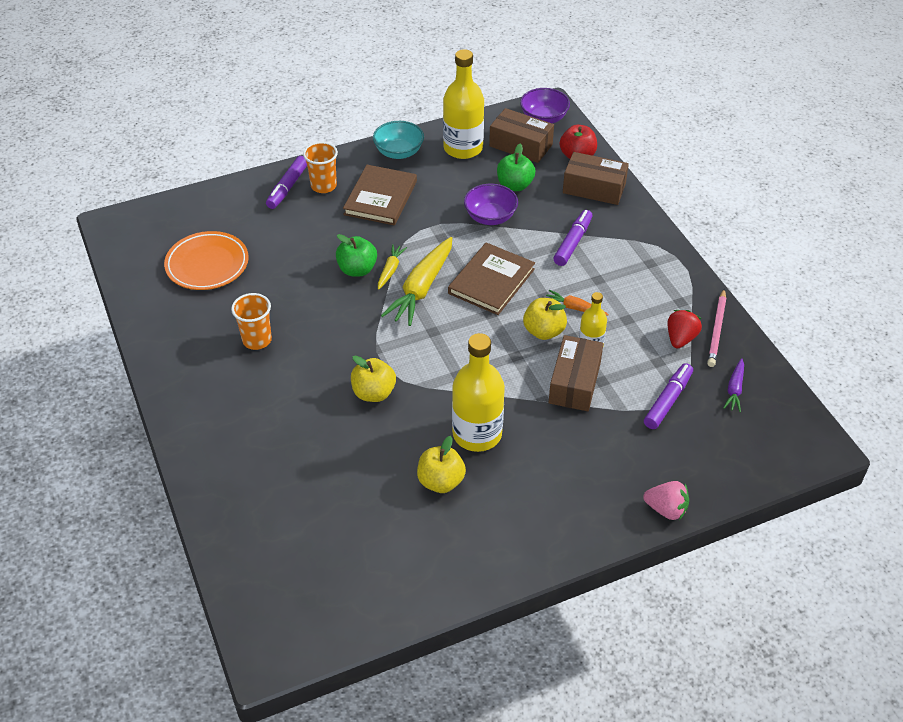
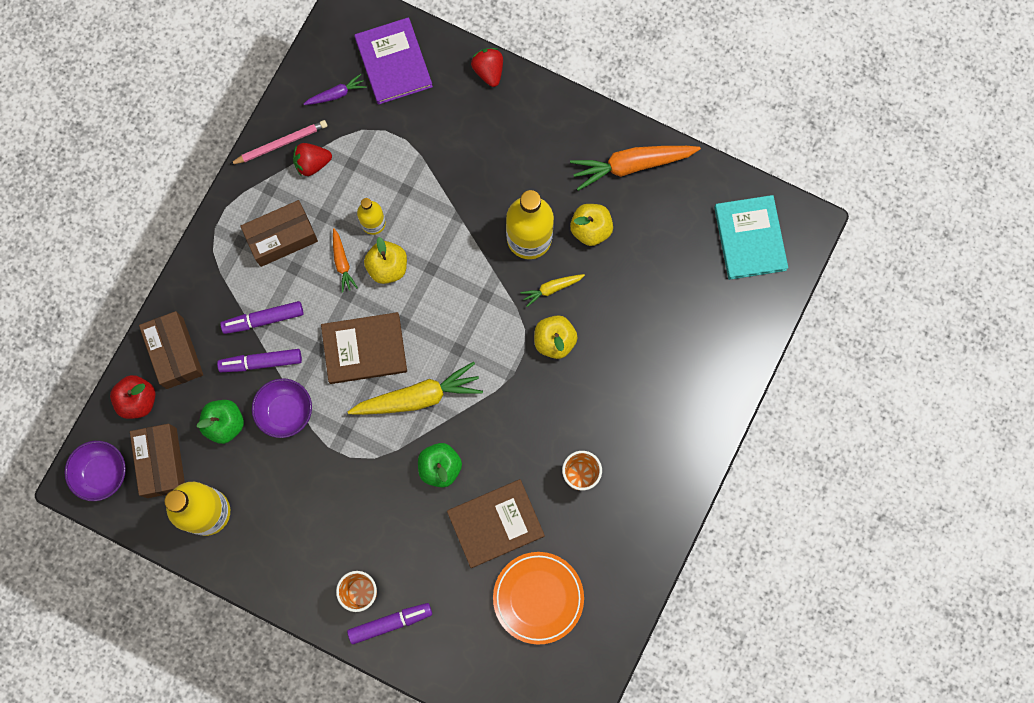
camera: 130 degrees left, 30 degrees up
brown book [343,165,417,226] -> brown book moved to [447,479,545,568]
turquoise bowl [373,121,424,159] -> none
yellow carrot [378,244,407,290] -> yellow carrot moved to [520,274,585,307]
brown box [549,335,603,411] -> brown box moved to [240,200,318,267]
pink strawberry [643,481,689,520] -> red strawberry [471,48,503,87]
purple marker [644,363,693,429] -> purple marker moved to [217,349,302,372]
none -> purple book [354,17,433,105]
none -> orange carrot [570,146,701,191]
none -> turquoise book [714,195,788,280]

